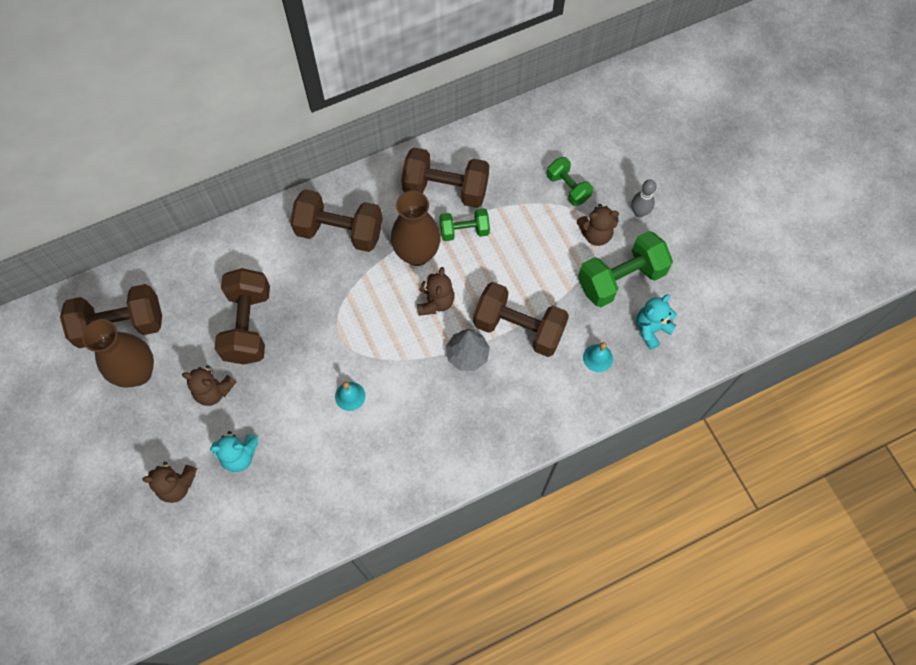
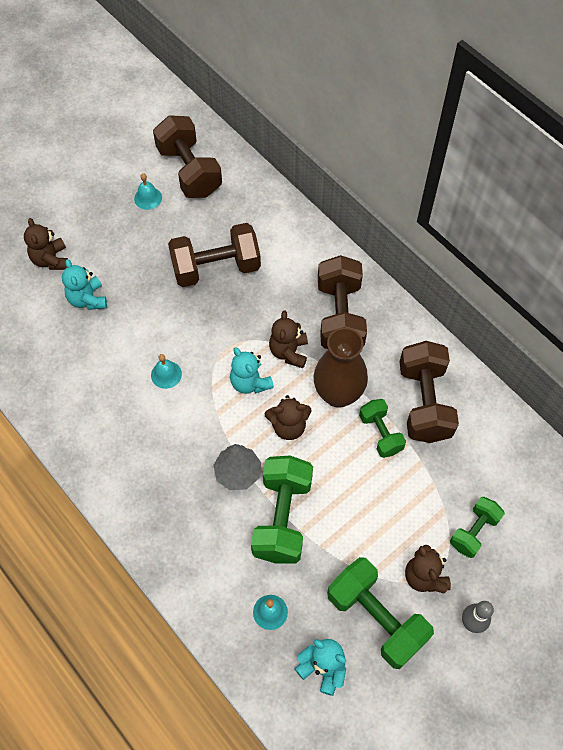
camera: 75 degrees right, 5 degrees down
brown vase [82,319,154,387] -> turquoise bell [134,173,162,210]
brown teddy bear [182,365,236,406] -> brown teddy bear moved to [269,311,308,368]
brown dumbbell [473,282,569,357] -> green dumbbell [251,456,313,564]
none -> turquoise teddy bear [230,347,274,394]

